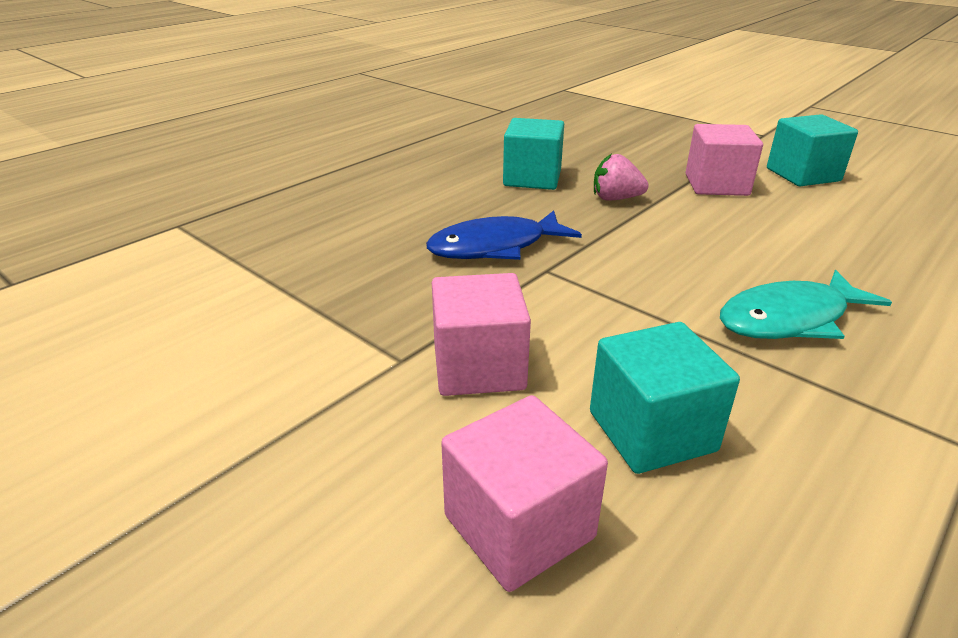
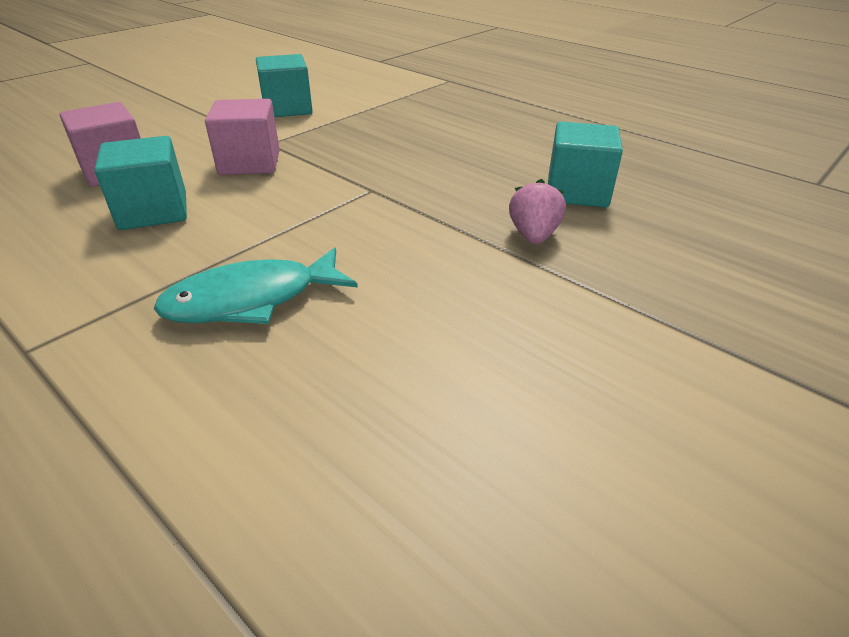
camera: 90 degrees right, 5 degrees up
blue fish [426,210,582,260] -> none
pink cube [686,124,763,196] -> none
turquoise fish [720,270,892,339] -> turquoise fish turned 90 degrees counterclockwise [154,247,358,324]
turquoise cube [767,114,858,186] -> turquoise cube moved to [256,54,312,117]

